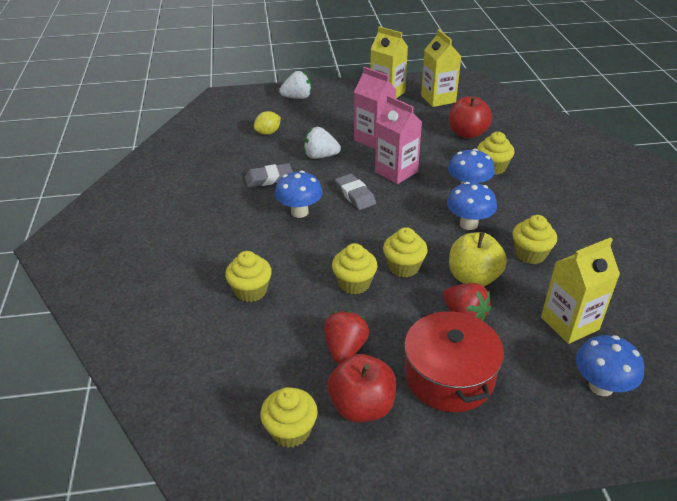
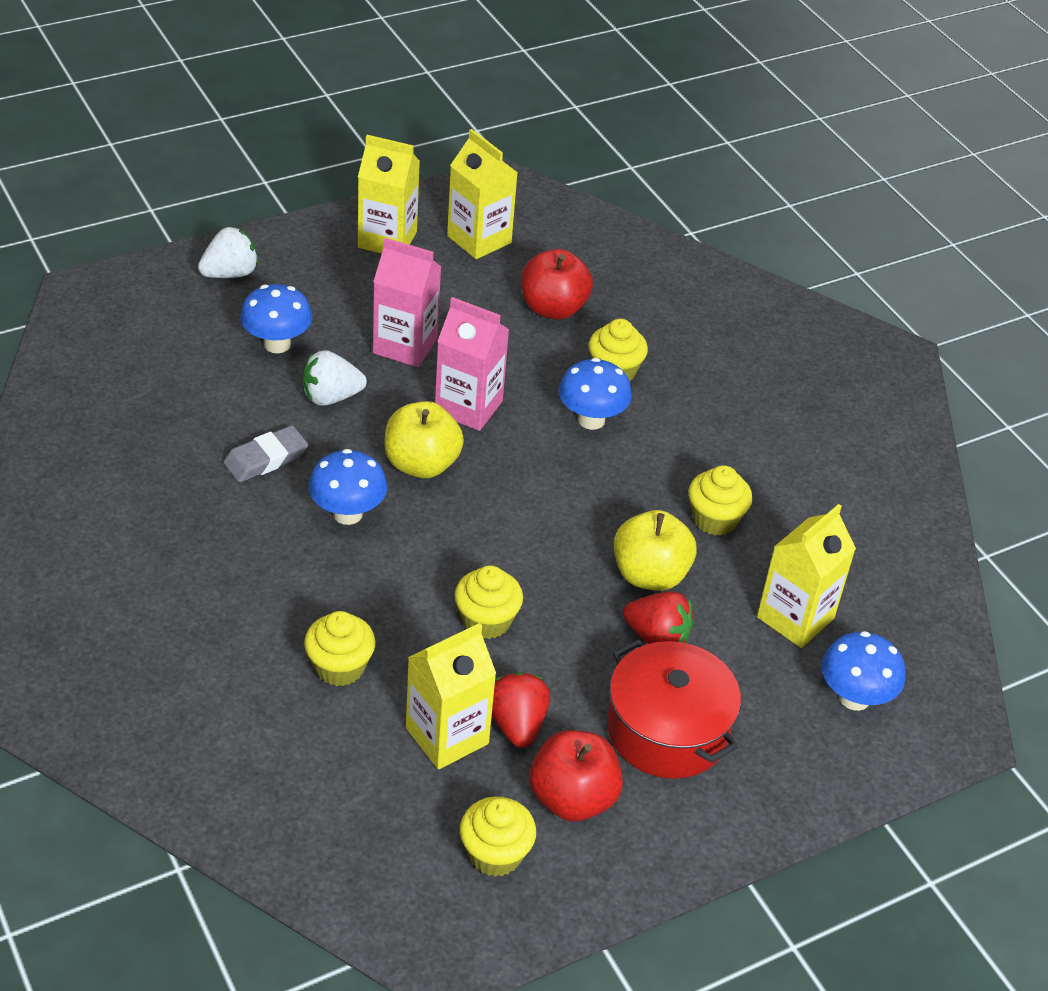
camera: 25 degrees left, 5 degrees up
yellow lemon [254,111,281,135] -> none
grey eraser [335,174,376,210] -> yellow apple [384,401,464,478]
yellow cupcake [383,227,428,277] -> none
blue mushroom [447,182,497,230] -> blue mushroom moved to [240,284,313,353]
none -> yellow carton [406,623,496,770]

